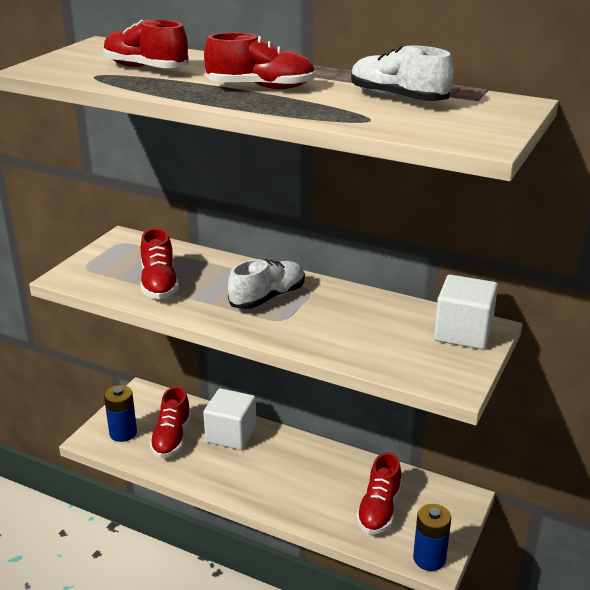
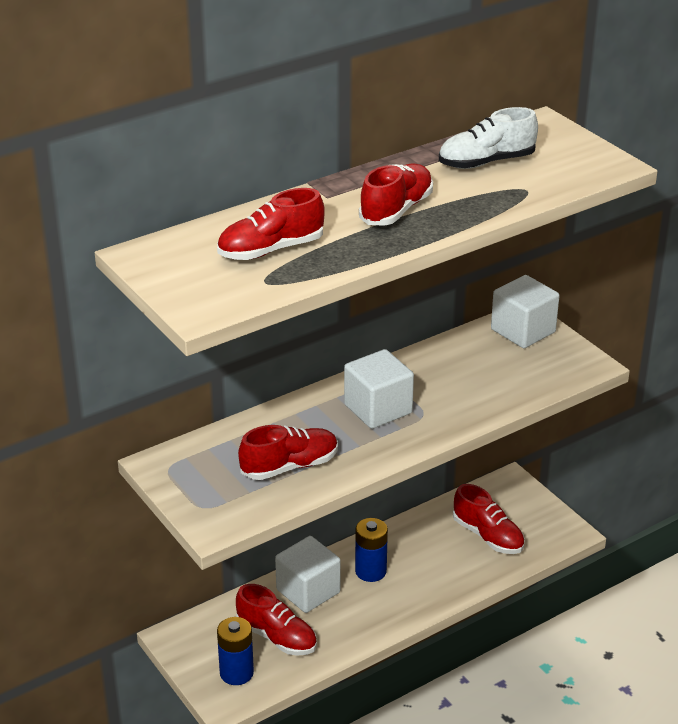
camera: 60 degrees left, 5 degrees up
red shoe [140,228,179,299] -> red shoe turned 45 degrees counterclockwise [238,425,338,480]
white shoe [228,259,305,309] -> white cube [344,349,414,429]
blue battery [413,504,451,571] -> blue battery moved to [355,518,388,582]

